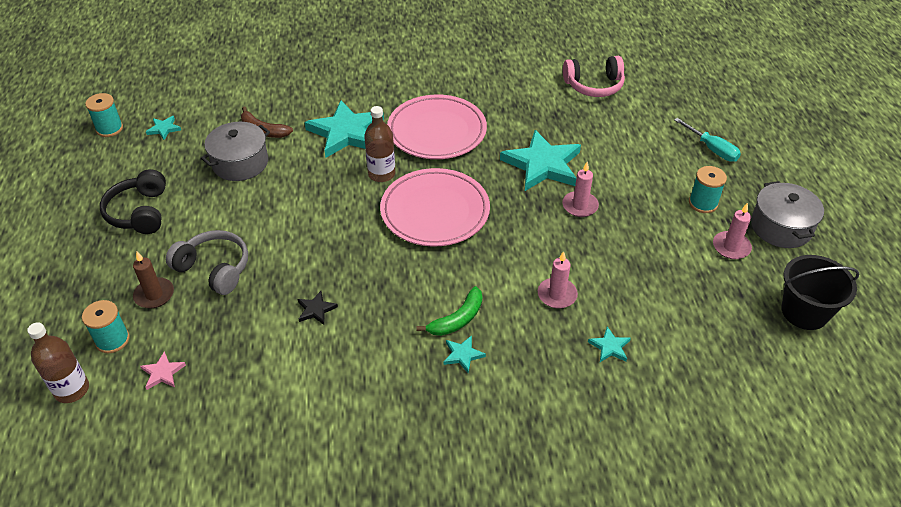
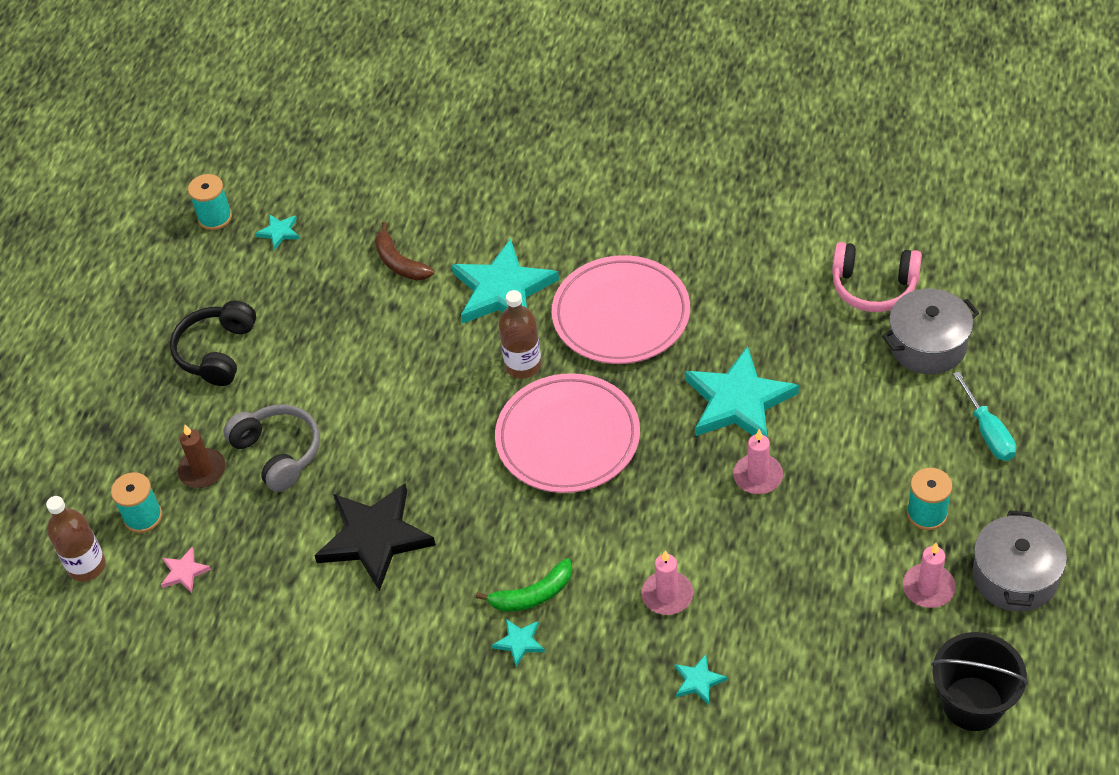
camera: 25 degrees right, 5 degrees up
grey pot [201,122,270,181] -> grey pot moved to [882,289,979,374]
black star [298,291,338,325] -> black star [314,483,436,591], size x2.34

